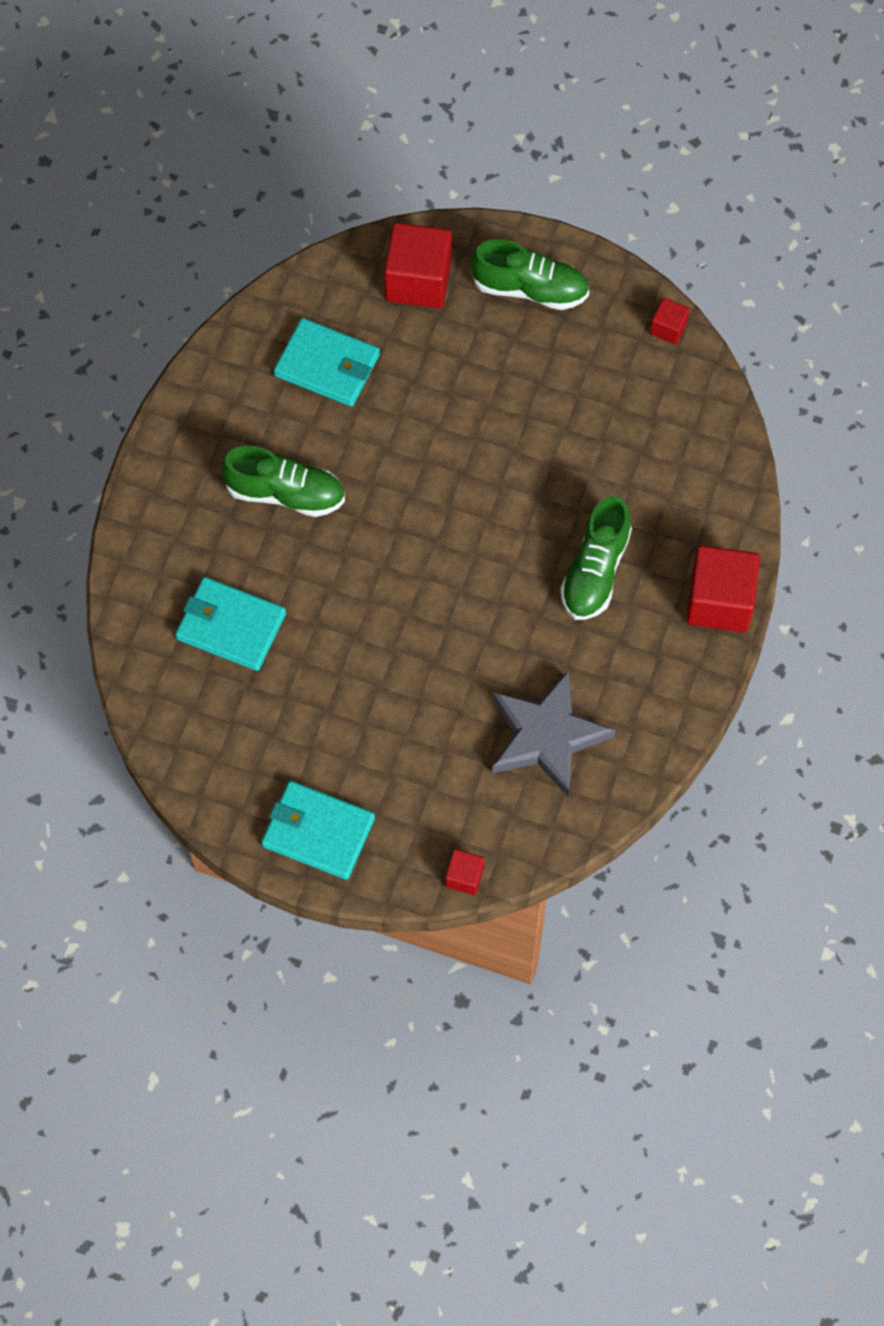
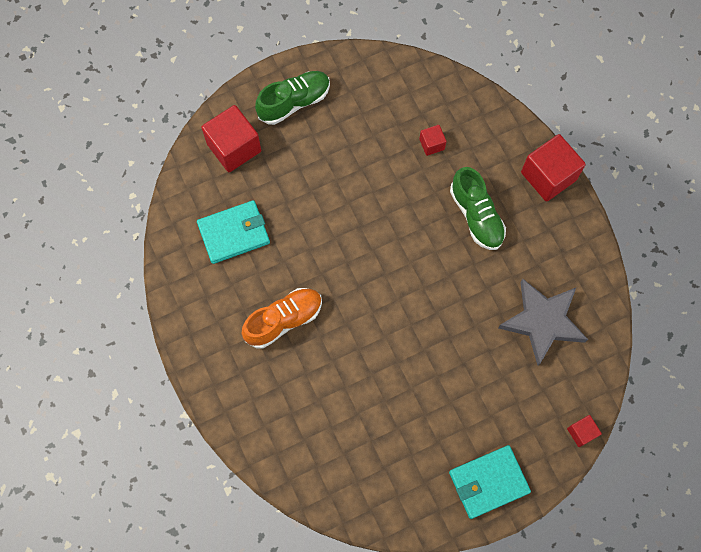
camera: 45 degrees left, 5 degrees up
turquoise wallet [175,577,286,671] -> none
green shoe [222,446,345,517] -> orange shoe [241,288,322,349]
red cube [650,298,690,345] -> red cube moved to [419,125,447,156]

